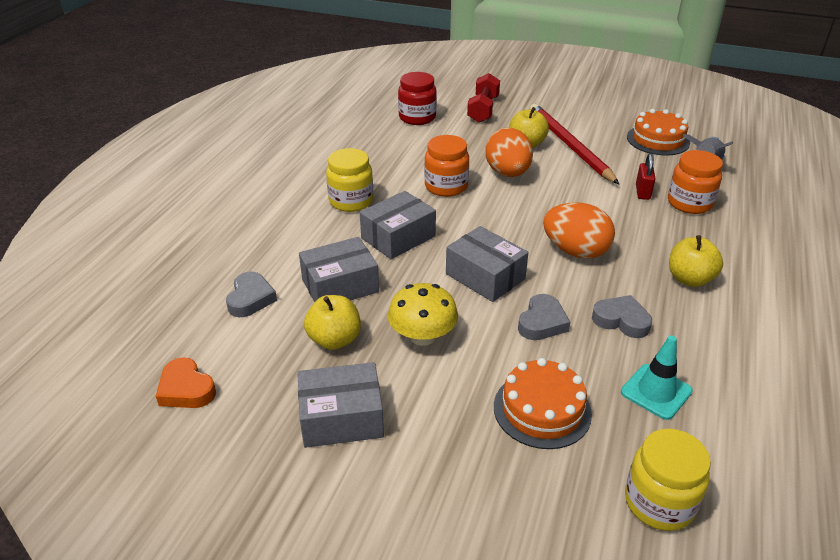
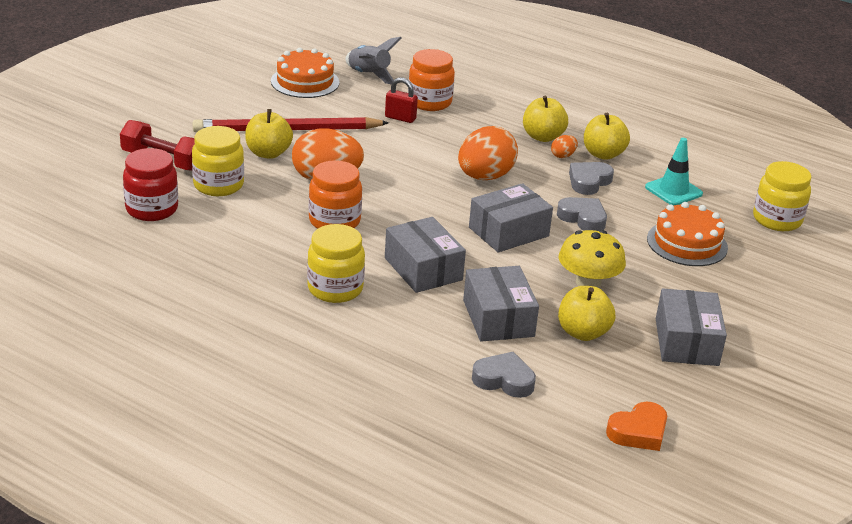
camera: 80 degrees left, 5 degrees down
none -> yellow jar [192,126,244,196]
none -> orange egg [551,135,578,158]
none -> yellow apple [584,113,630,160]

